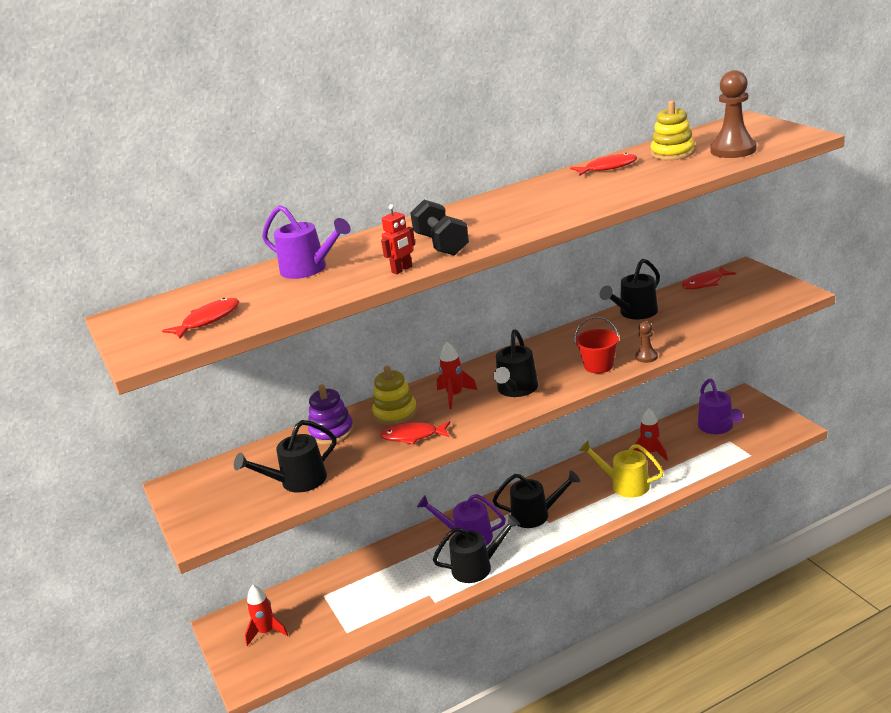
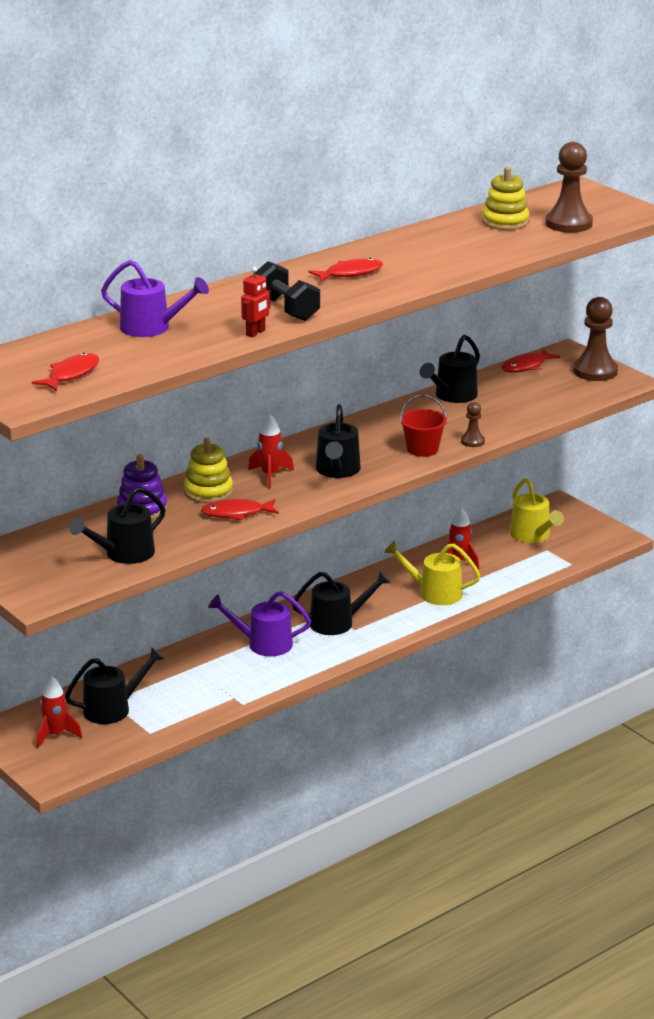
camera: 15 degrees left, 0 degrees up
black watering can [433,514,520,583] -> black watering can moved to [65,647,164,724]
red fish [570,153,637,175] -> red fish moved to [308,258,383,282]
purple watering can [698,379,743,434] -> yellow watering can [510,478,564,543]
none -> brown pawn [573,297,618,381]

